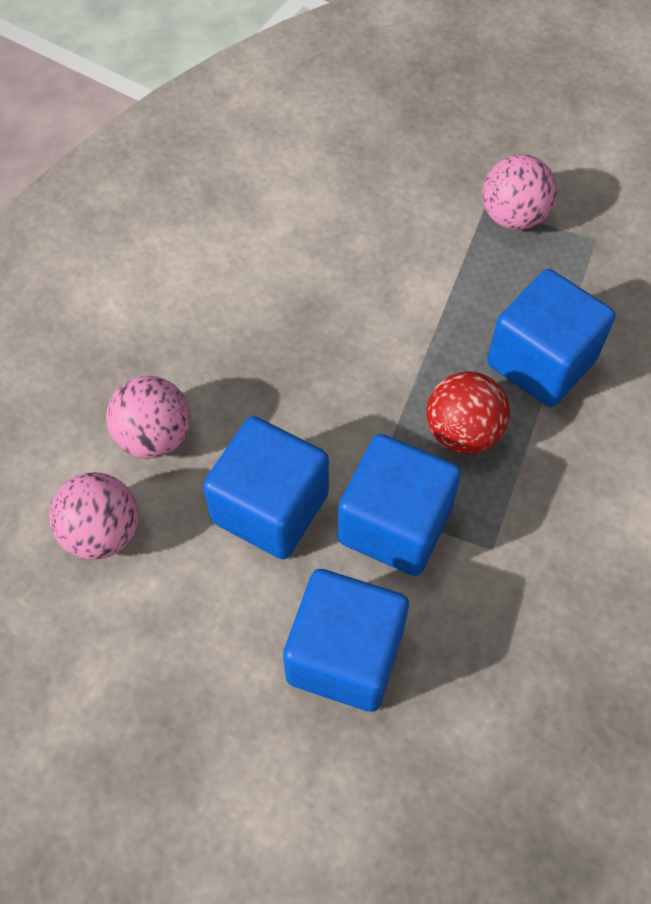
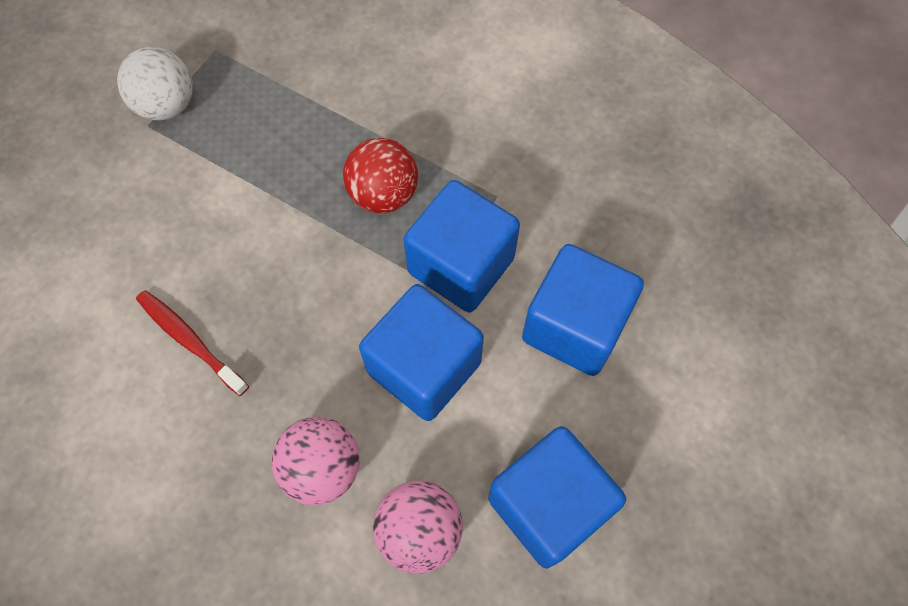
camera: 80 degrees left, 5 degrees up
pink ball [482,154,557,230] -> white ball [117,47,193,120]
blue cube [487,269,615,407] -> blue cube moved to [488,426,626,568]
none -> red toothbrush [136,290,249,396]

